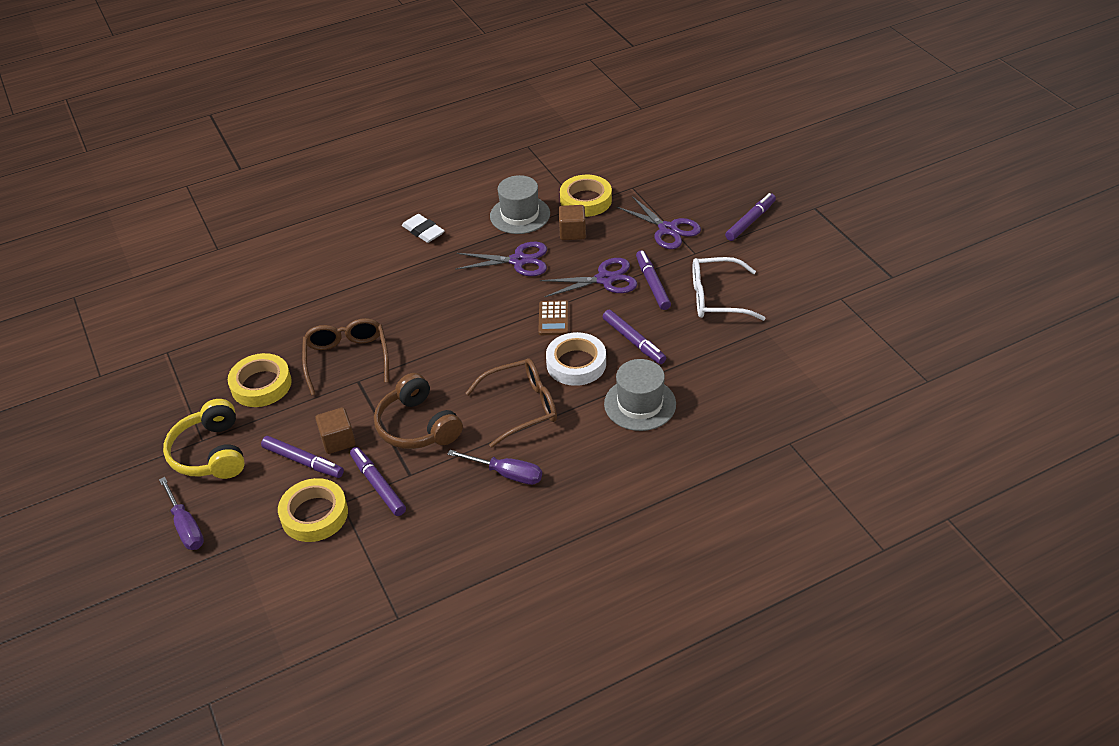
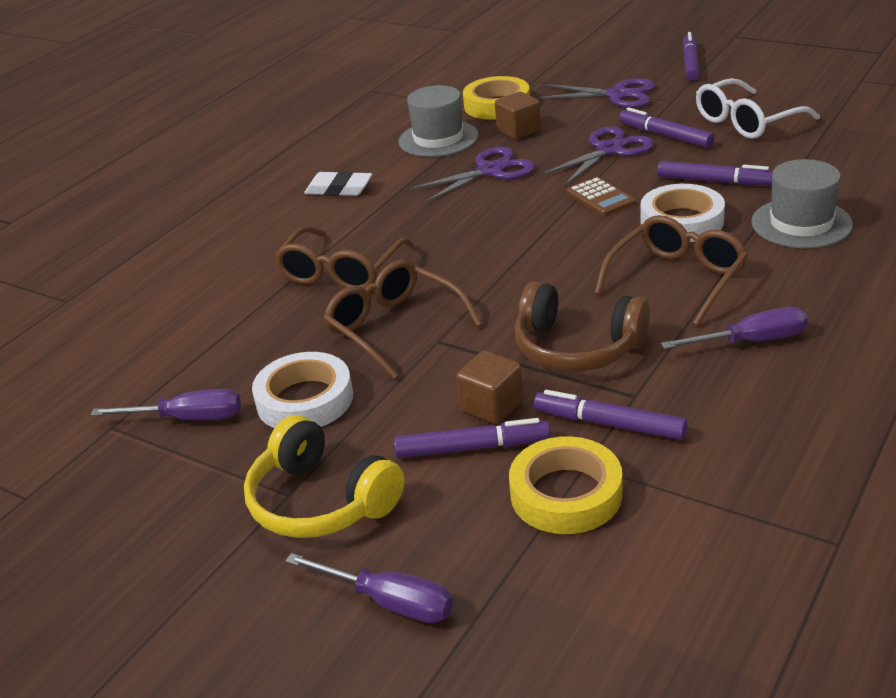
camera: 30 degrees left, 10 degrees down
yellow tape [228,353,292,407] -> white tape [252,352,353,428]
none -> purple screwdriver [91,389,241,420]
none -> brown glasses [274,227,414,288]

